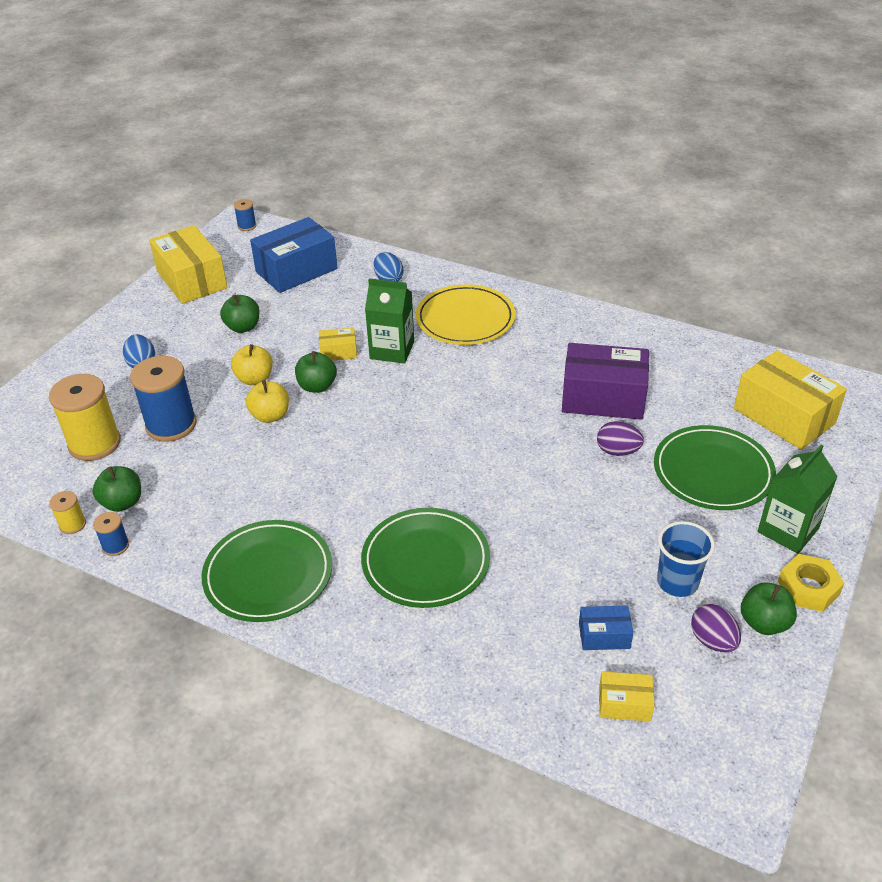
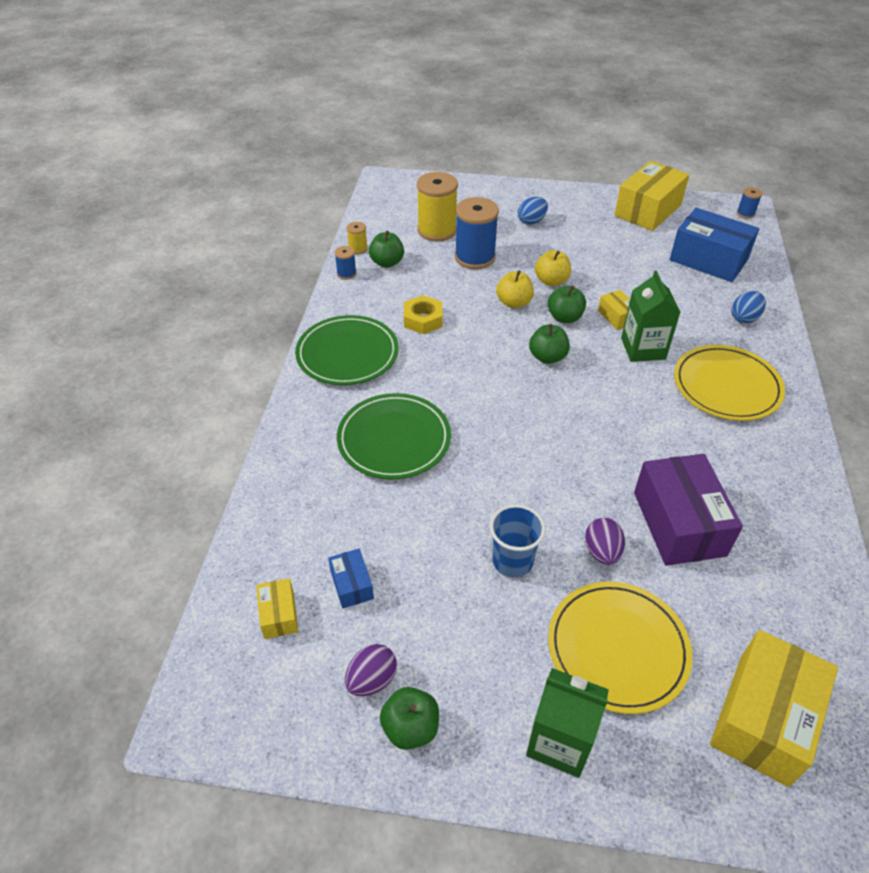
camera: 70 degrees right, 5 degrees up
green apple [220,294,259,333] -> green apple moved to [529,324,570,364]
green plate [654,425,776,510] -> yellow plate [548,581,692,714]
blue cup [657,521,715,597] -> blue cup moved to [490,504,546,578]
yellow nut [778,554,844,612] -> yellow nut moved to [404,295,443,334]

